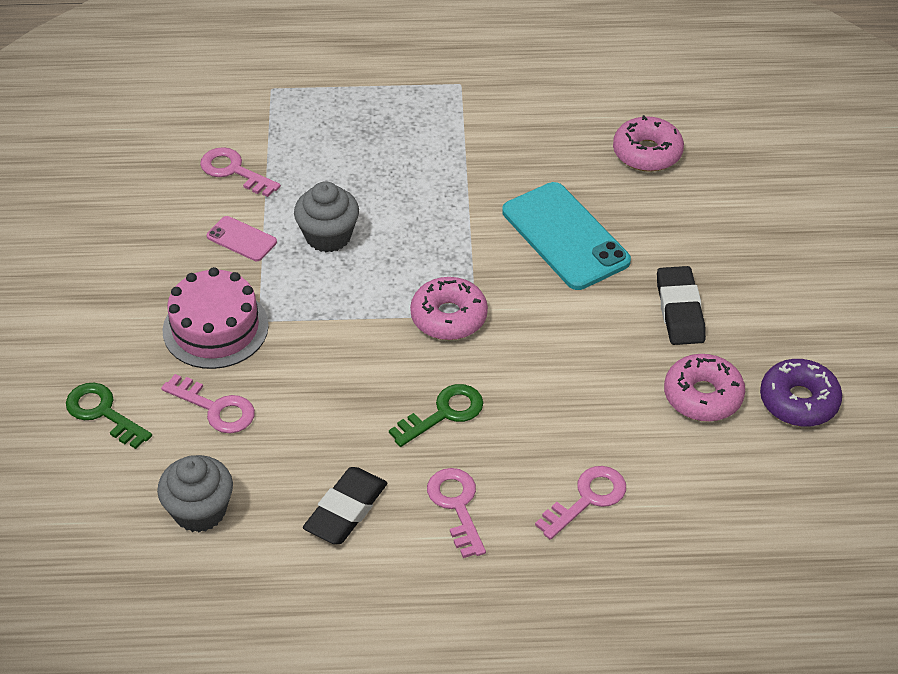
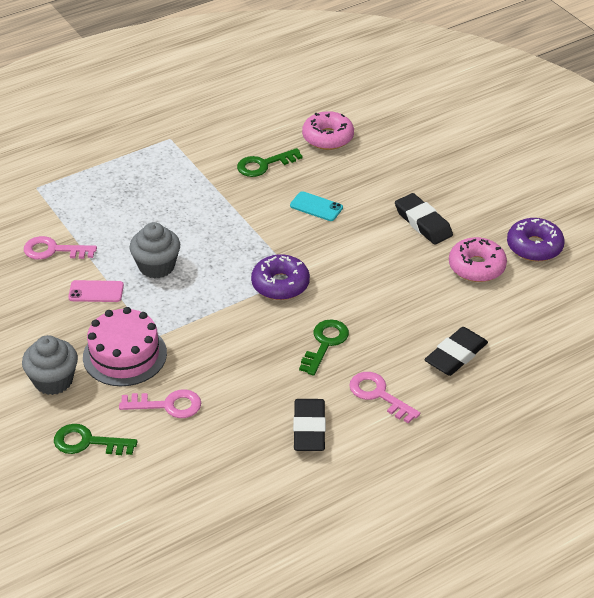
camera: 30 degrees left, 5 degrees down
grey cupcake [157,455,233,532] -> grey cupcake moved to [22,335,78,395]
pink donut [410,277,488,340] -> purple donut [251,254,310,300]
turquoise phone [502,182,631,290] -> turquoise phone [290,191,343,221], size x0.49
pink key [535,466,626,540] -> black eraser [424,327,488,376]
none -> green key [237,148,303,177]

